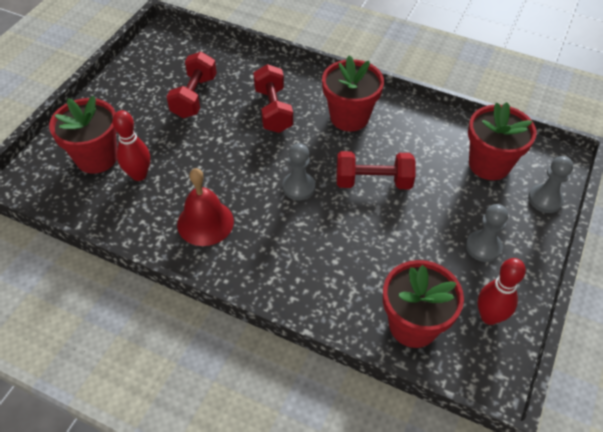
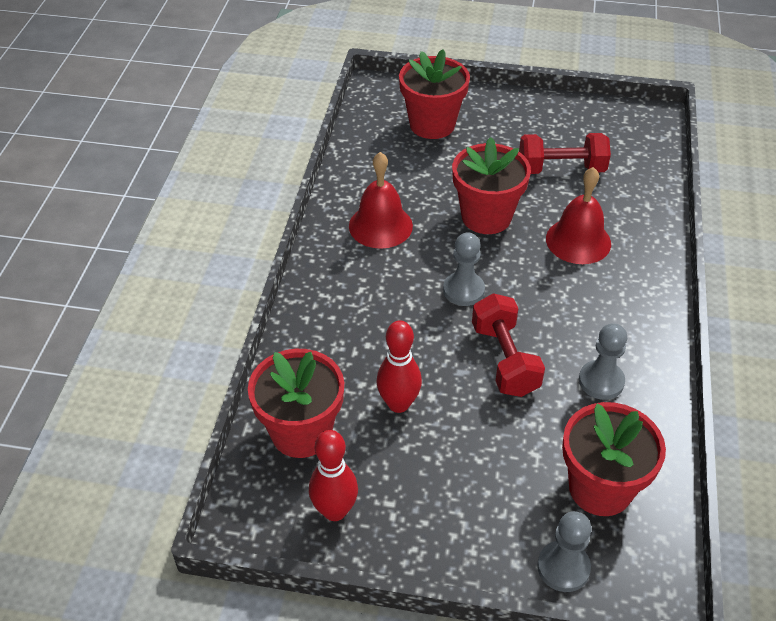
camera: 75 degrees right, 5 degrees down
red bowling pin [113,110,150,181] -> red bowling pin moved to [376,320,422,413]
red dumbbell [253,64,293,133] -> red bell [546,167,611,264]
red flower pot [322,55,384,131] -> red flower pot moved to [452,137,531,234]
grey pawn [466,204,508,262] -> grey pawn moved to [579,323,627,400]

